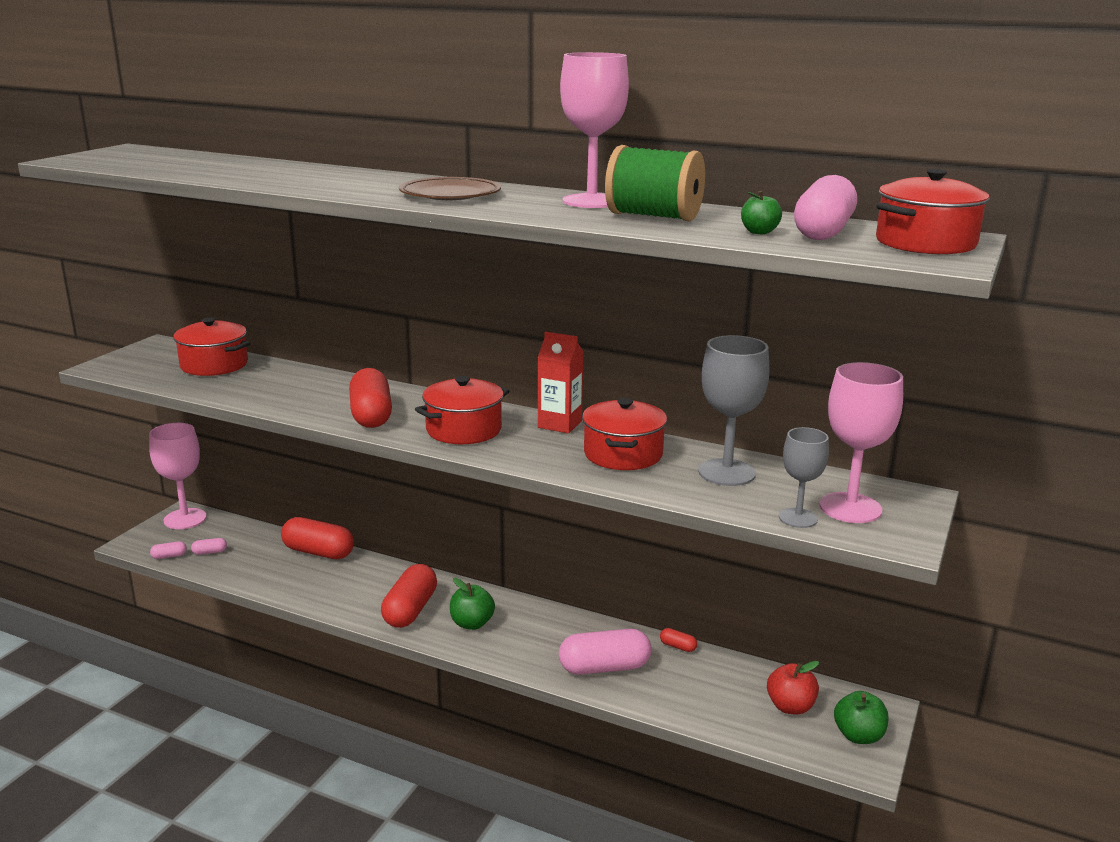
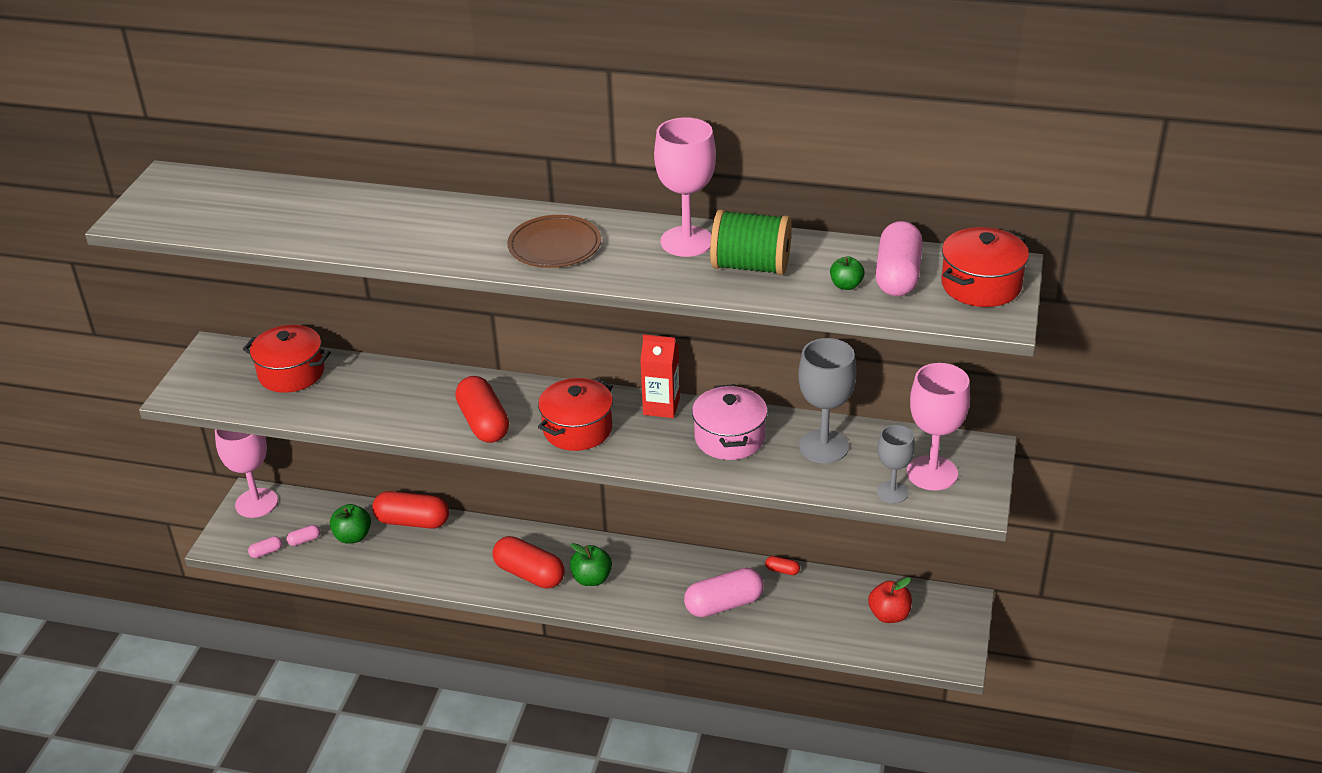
camera: 10 degrees left, 15 degrees up
red capsule [381,564,437,628] -> red capsule turned 60 degrees counterclockwise [492,536,565,588]
red pot [582,398,667,470] -> pink pot [692,384,768,460]
green apple [834,691,889,744] -> green apple moved to [330,504,371,544]

